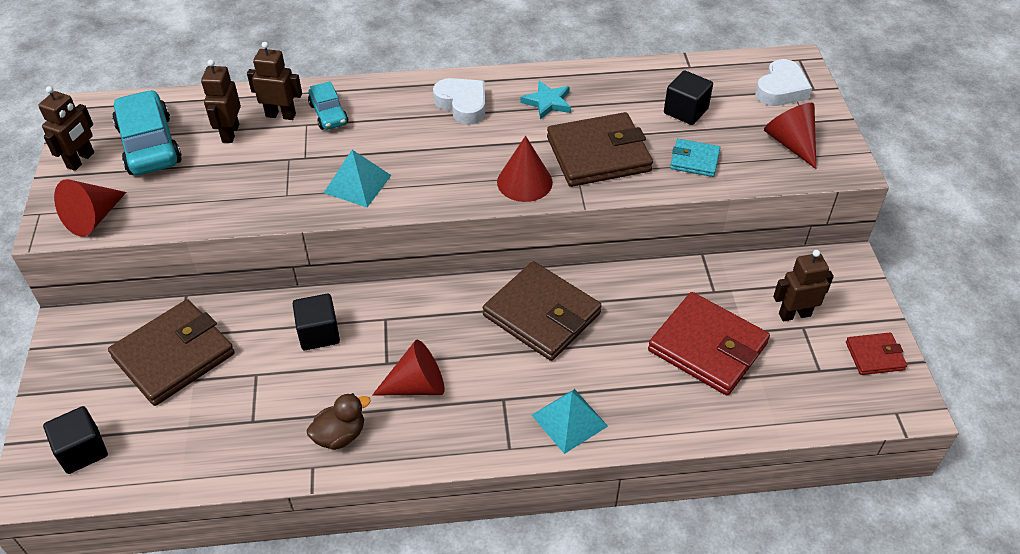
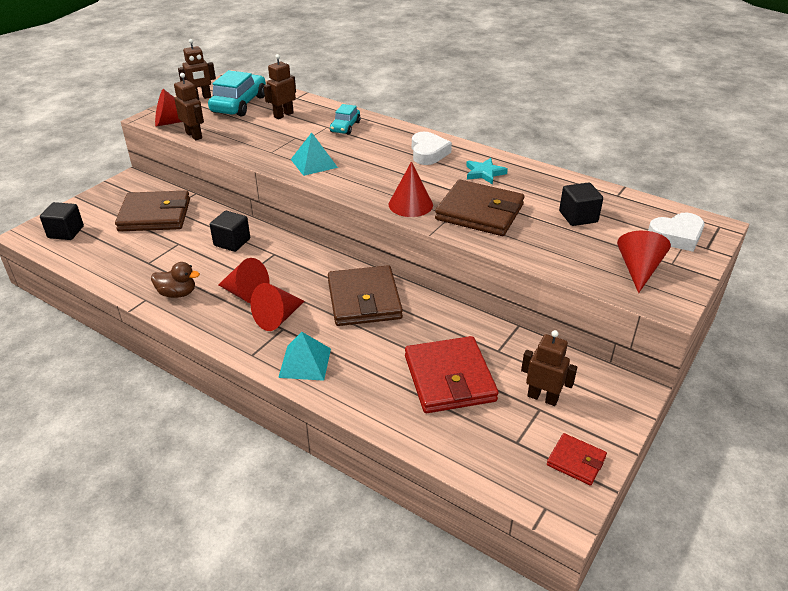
camera: 40 degrees right, 10 degrees down
brown robot [247,42,302,120] -> brown robot moved to [174,73,204,140]
turquoise wallet [670,139,720,177] -> none
none -> red cone [251,283,304,331]

